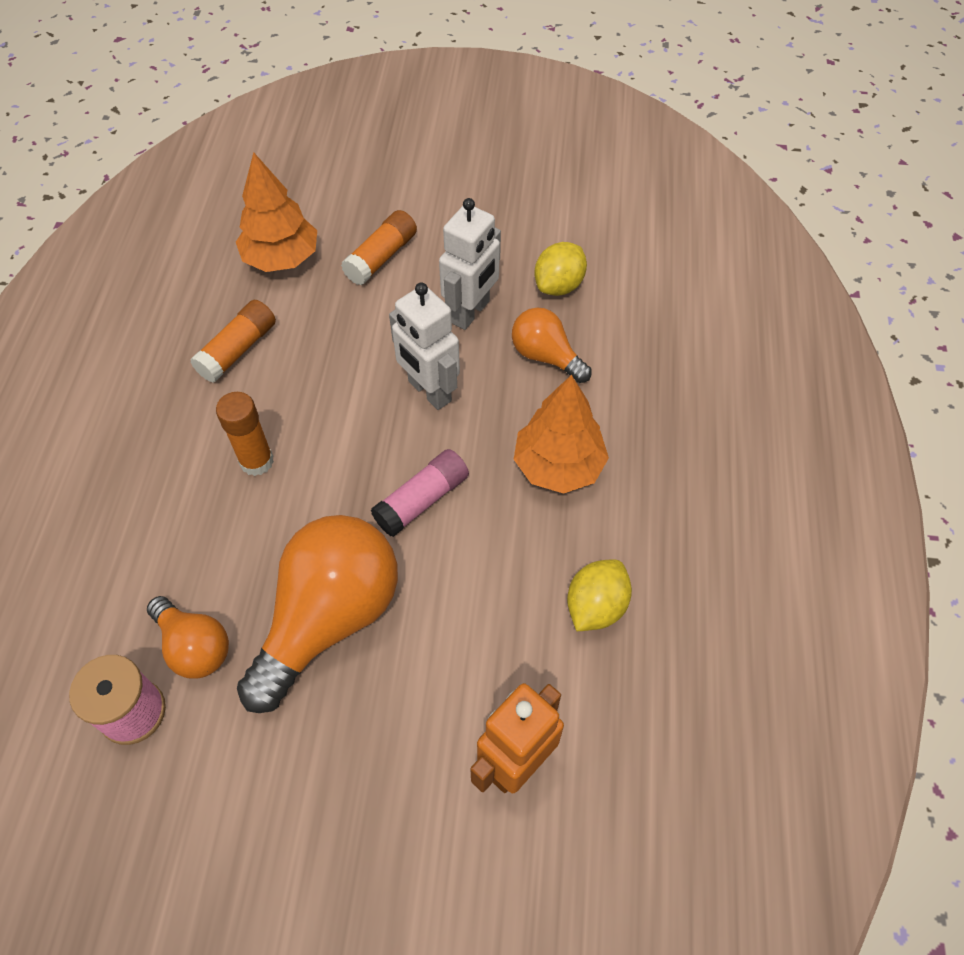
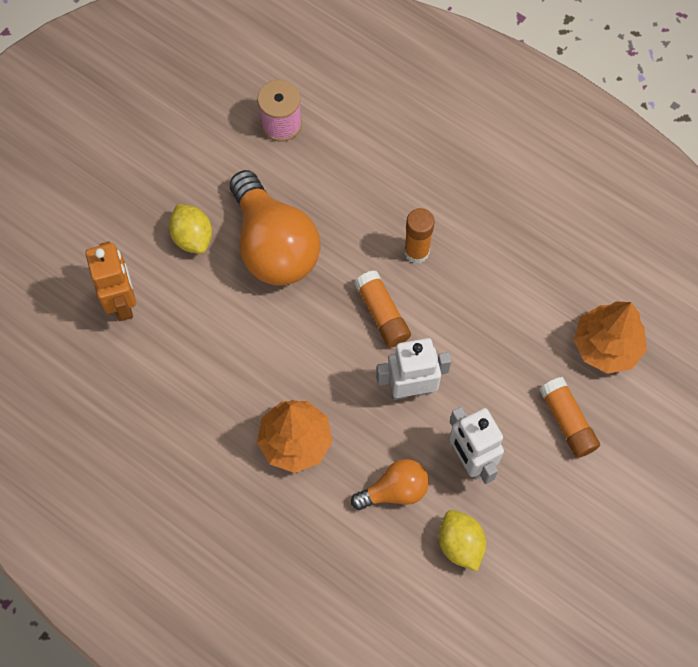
camera: 120 degrees right, 10 degrees up
orange light bulb [147,596,229,678] -> none
orange glue stick [190,300,276,383] -> orange glue stick moved to [354,271,411,347]
pink glue stick [371,449,469,537] -> none
yellow lemon [567,559,632,631] -> yellow lemon moved to [169,204,212,254]

